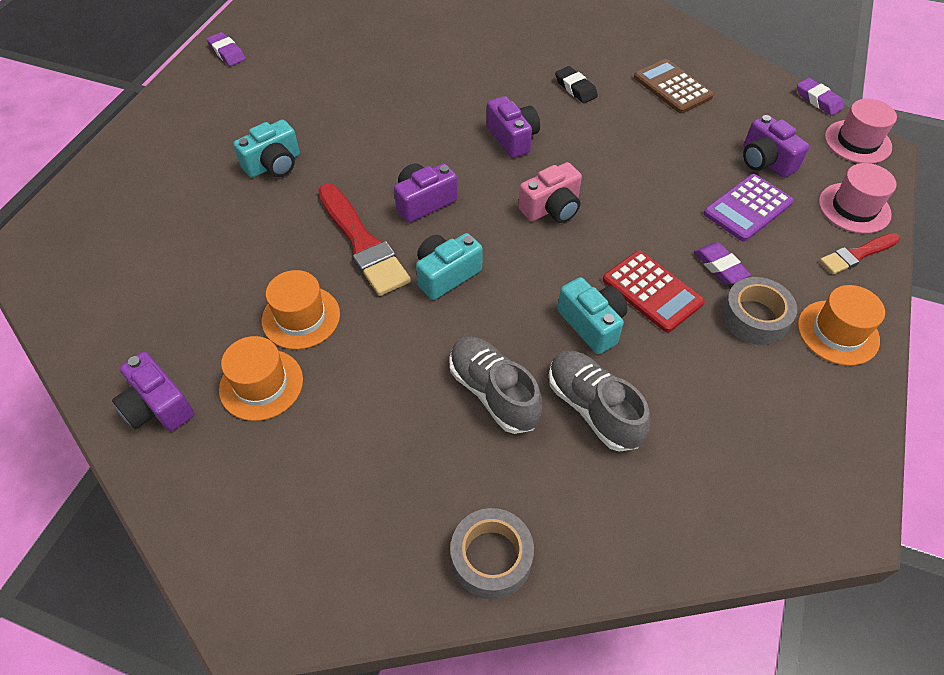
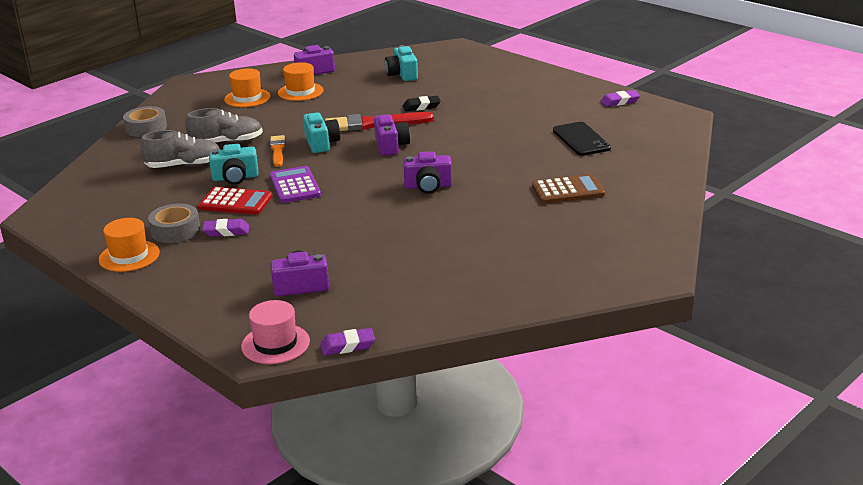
camera: 115 degrees right, 25 degrees down
turquoise camera [233,120,300,178] -> turquoise camera moved to [385,45,418,81]
orange hat [262,270,340,349] -> orange hat moved to [224,68,271,107]
pink camera [518,162,582,223] -> none
black eraser [555,66,598,103] -> black eraser moved to [403,96,441,111]
red calculator [603,250,705,333] -> red calculator turned 150 degrees counterclockwise [198,187,272,215]
brown calculator [634,59,714,114] -> brown calculator moved to [532,174,605,204]
purple calculator [703,174,794,242] -> purple calculator moved to [270,166,321,203]
pink hat [819,163,897,234] -> none
red brush [820,233,900,274] -> none
none -> orange brush [270,135,285,167]
none -> black phone [553,122,611,156]

